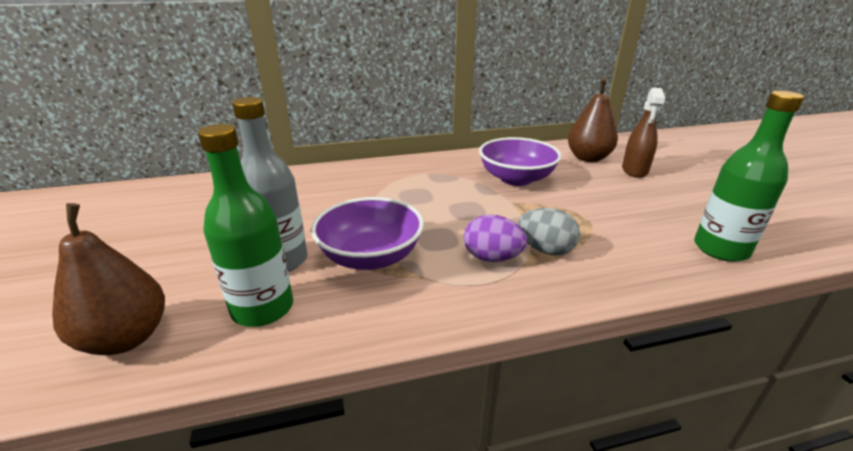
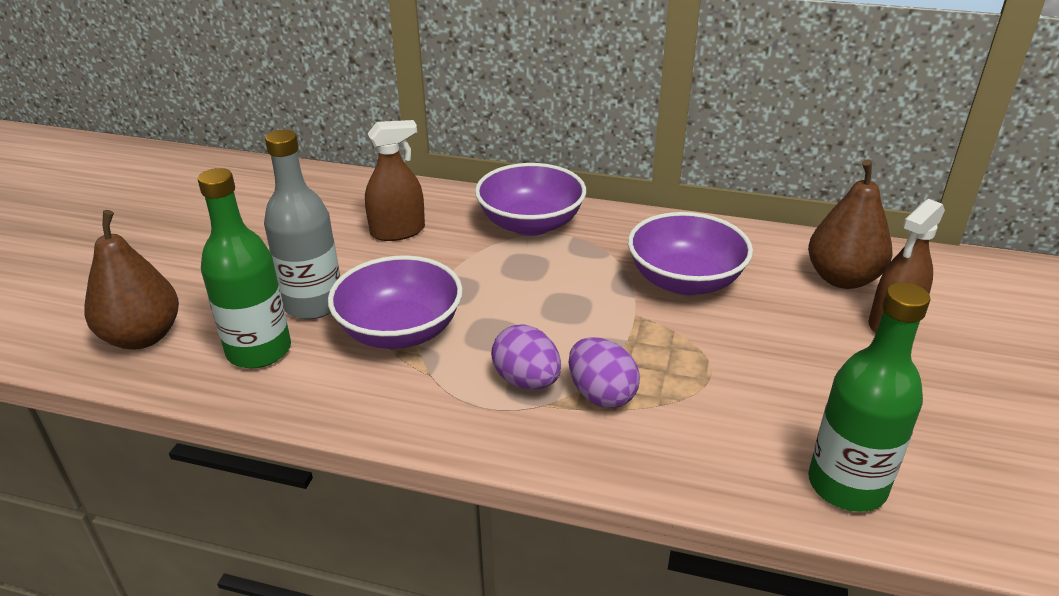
camera: 30 degrees right, 5 degrees up
grey egg [518,208,580,255] -> purple egg [569,337,640,408]
none -> brown spray bottle [365,120,425,241]
none -> purple bowl [475,163,586,236]

